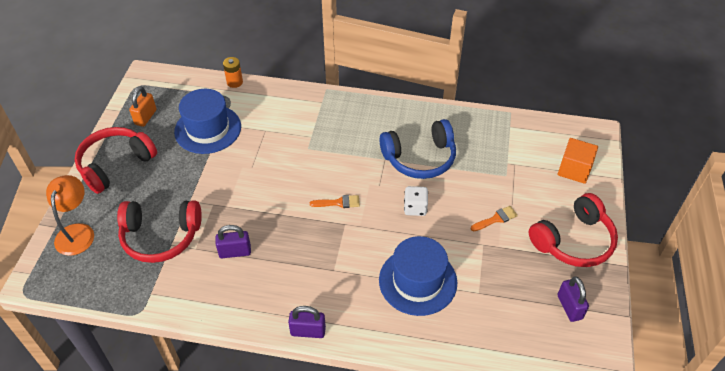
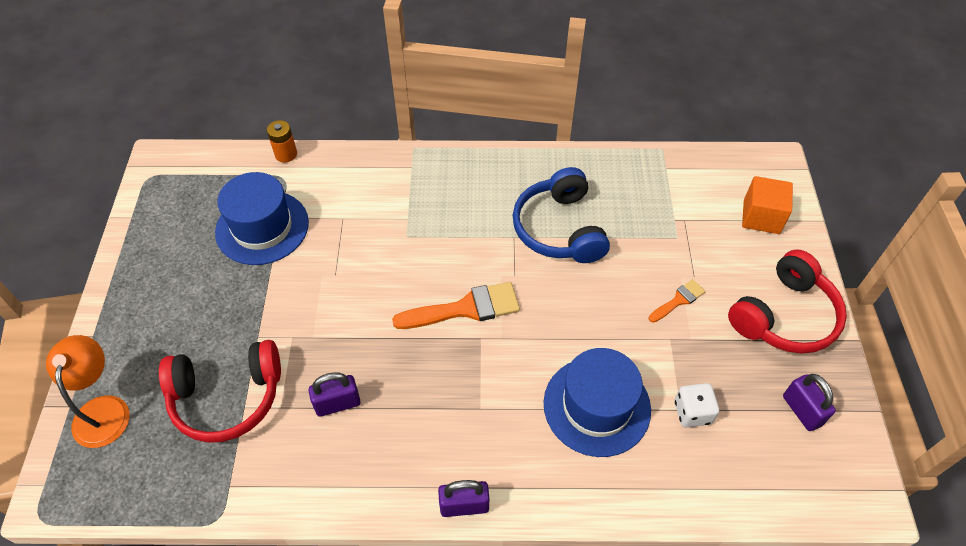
camera: 10 degrees left, 5 degrees up
red headphones [75,127,157,194] -> none
orange padlock [129,86,157,127] -> none
orange brush [310,195,360,208] -> orange brush [392,282,520,329], size x1.84
blue headphones [379,119,456,179] -> blue headphones turned 105 degrees clockwise [513,167,610,263]
white dice [404,186,428,216] -> white dice moved to [675,383,719,428]

